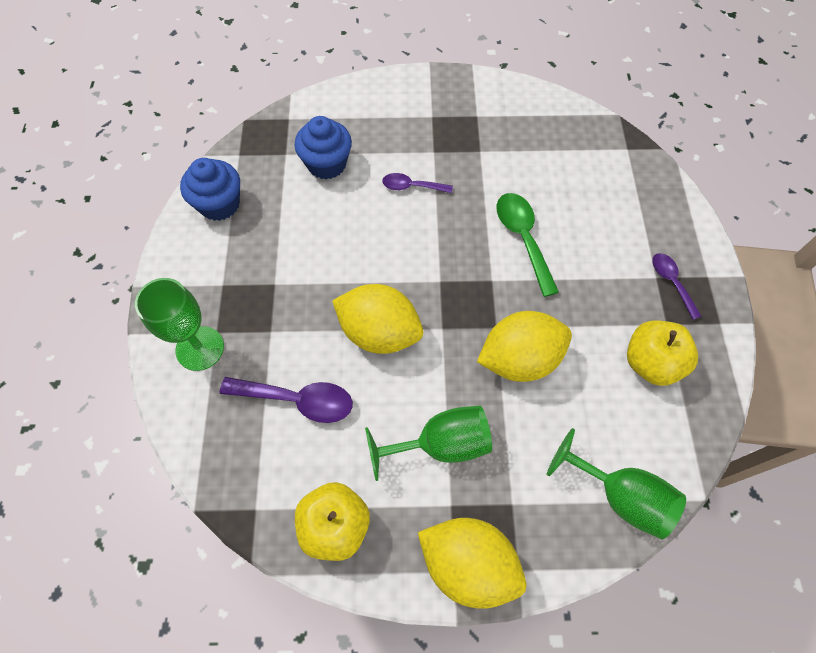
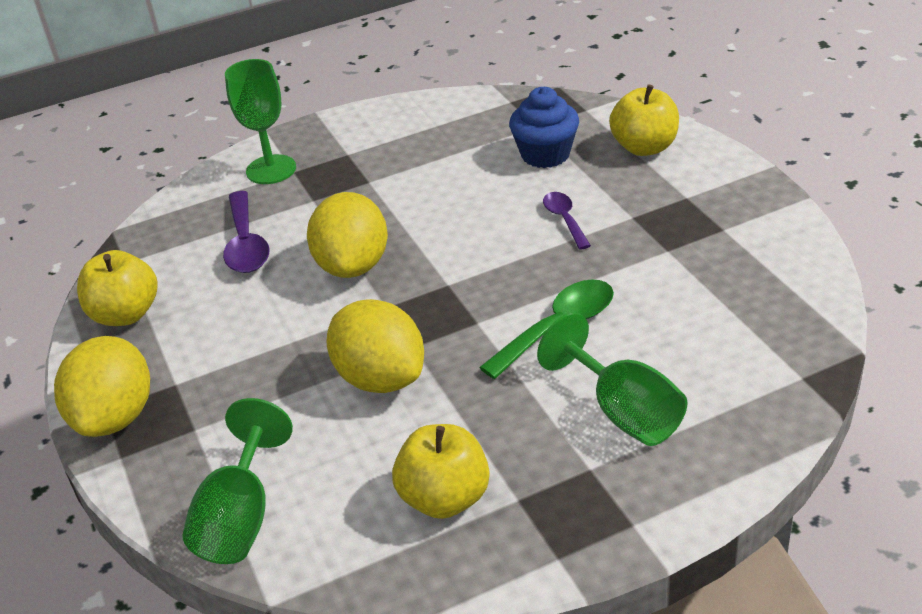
camera: 70 degrees right, 25 degrees down
blue cupcake [180,158,240,221] -> none
green goblet [365,406,492,481] -> green goblet moved to [537,313,687,446]
purple spoon [652,253,701,320] -> none
none -> yellow apple [609,85,679,156]

